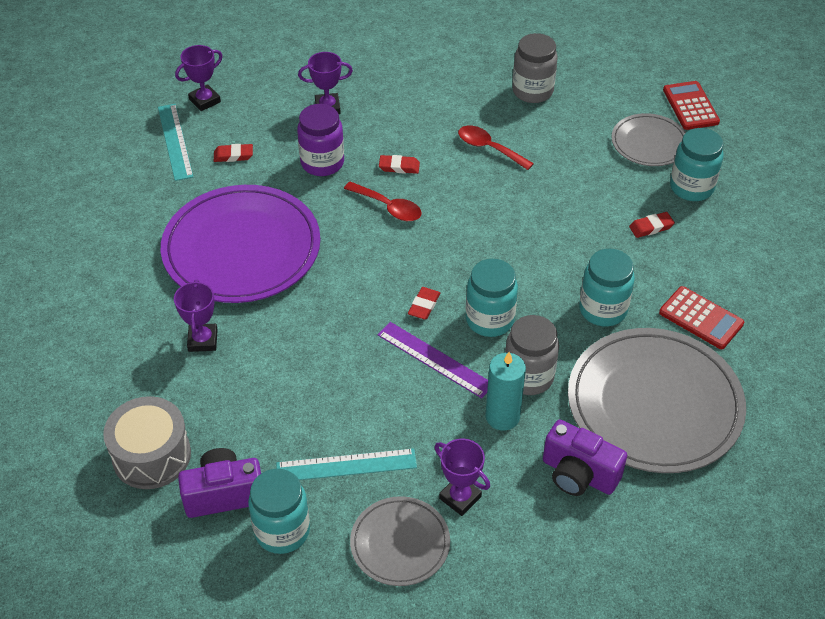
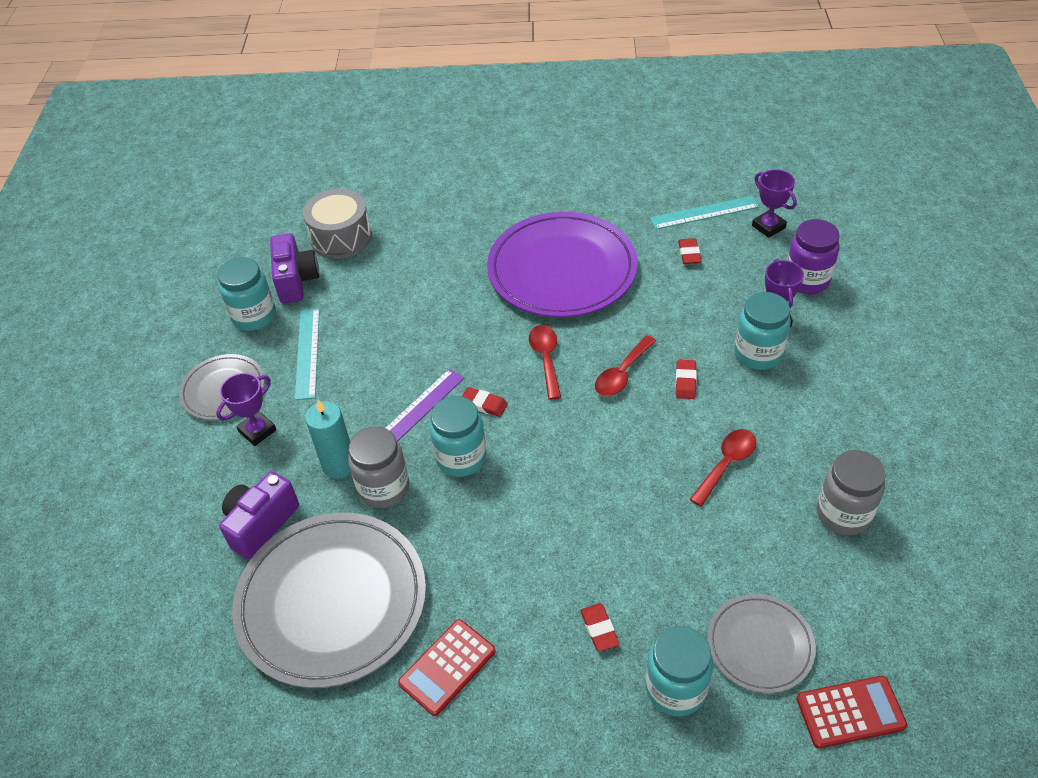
camera: 95 degrees right, 0 degrees up
purple trophy [174,279,218,352] -> none
purple jar [297,104,344,176] -> purple jar moved to [787,219,840,294]
turquoise jar [579,249,635,326] -> turquoise jar moved to [734,292,791,370]
none -> red spoon [529,325,561,400]

